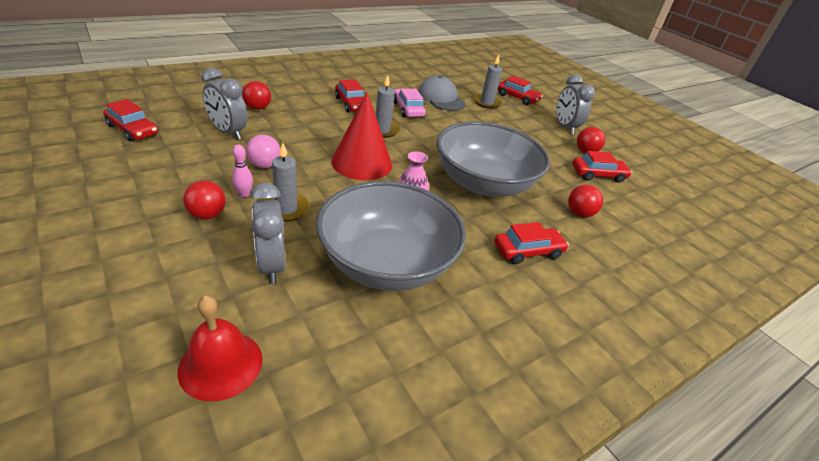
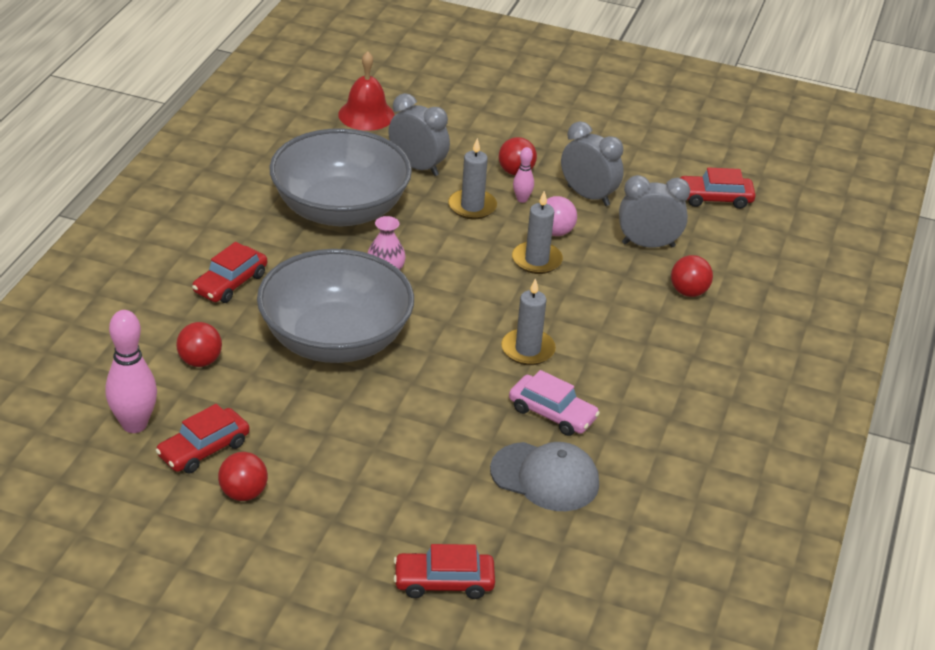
camera: 145 degrees right, 0 degrees up
red cone [331,92,392,180] -> none
red car [335,79,364,112] -> none
grey candle [473,55,503,109] -> grey candle moved to [512,191,563,274]
grey clock [556,75,595,134] -> grey clock moved to [561,121,624,206]
none -> pink bowling pin [105,310,157,433]

